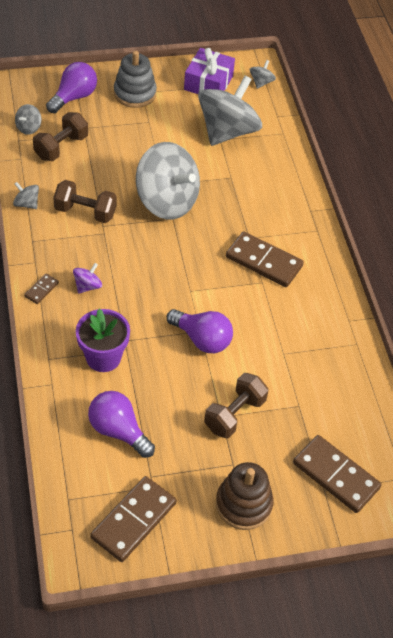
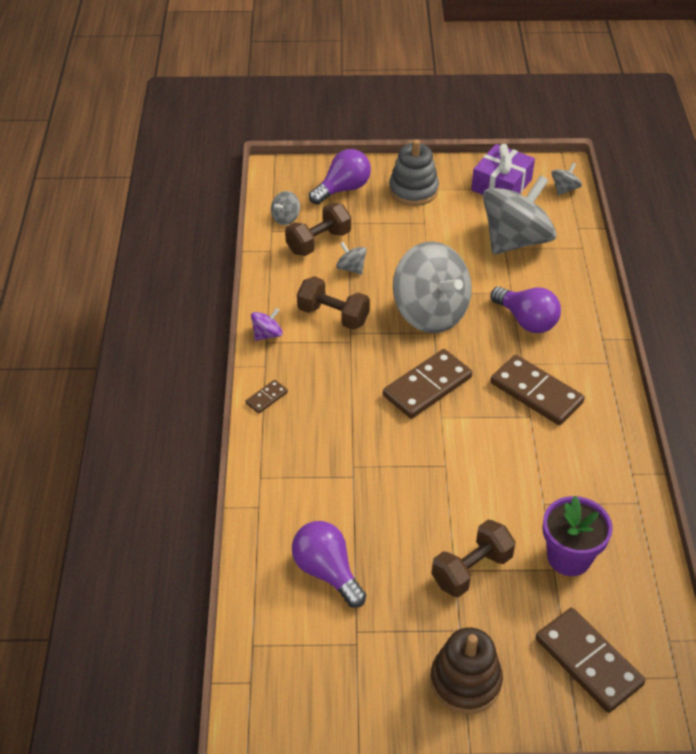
camera: 15 degrees right, 5 degrees down
grey spinning top [13,182,39,209] -> grey spinning top moved to [336,242,367,274]
purple spinning top [73,263,102,294] -> purple spinning top moved to [251,308,283,341]
purple flower pot [76,309,130,372] -> purple flower pot moved to [543,496,613,576]
brown domino [90,476,176,562] -> brown domino moved to [383,349,473,419]
purple light bulb [167,309,233,353] -> purple light bulb moved to [491,287,561,333]

